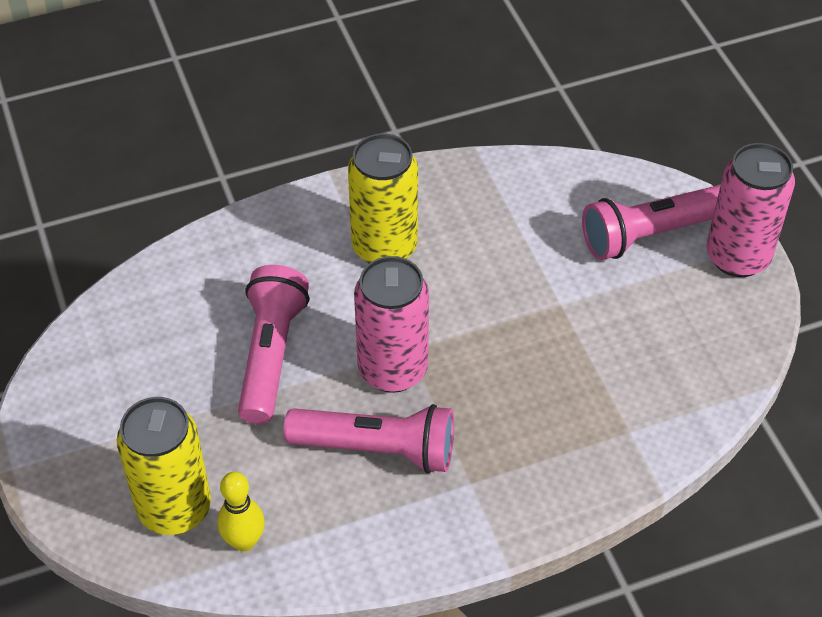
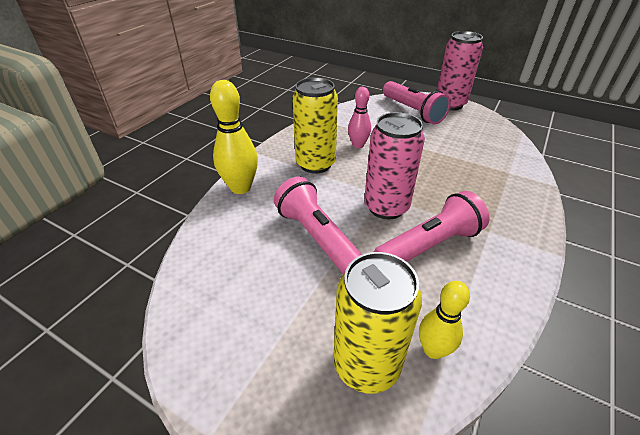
camera: 40 degrees left, 10 degrees down
pink flashlight [582,185,720,260] -> pink flashlight turned 60 degrees counterclockwise [383,81,451,125]
none -> yellow bowling pin [210,80,258,194]
none -> pink bowling pin [348,87,371,148]

